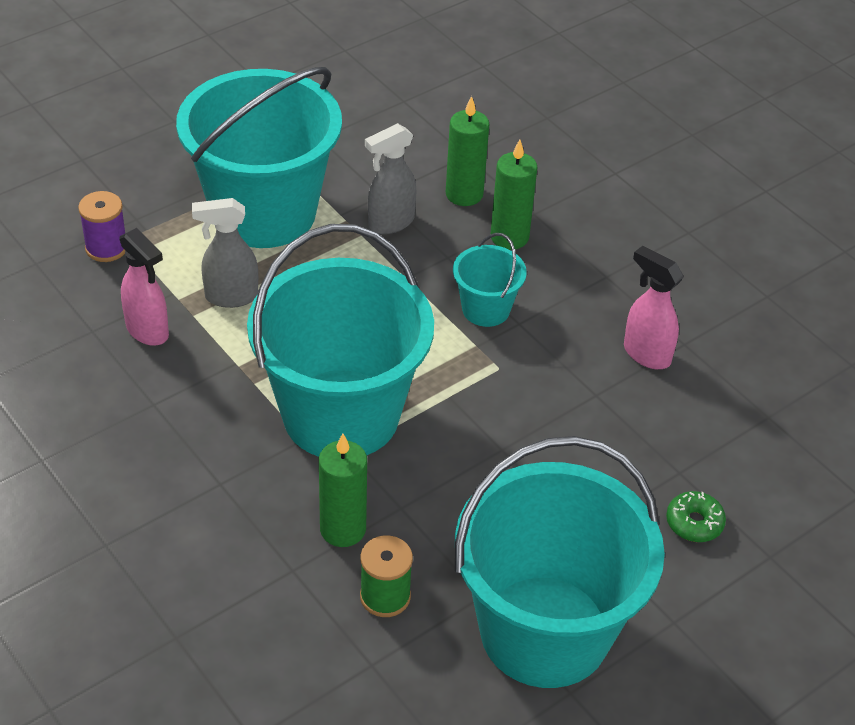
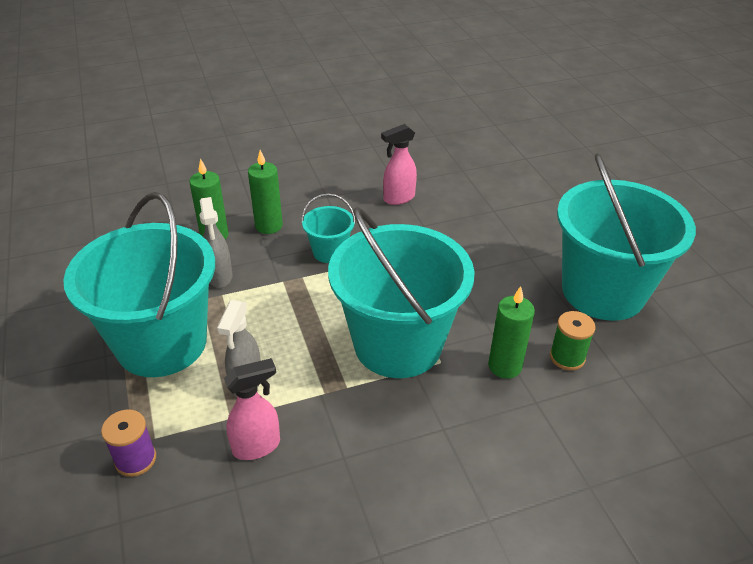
camera: 70 degrees left, 5 degrees down
green donut [666,491,726,542] -> none

